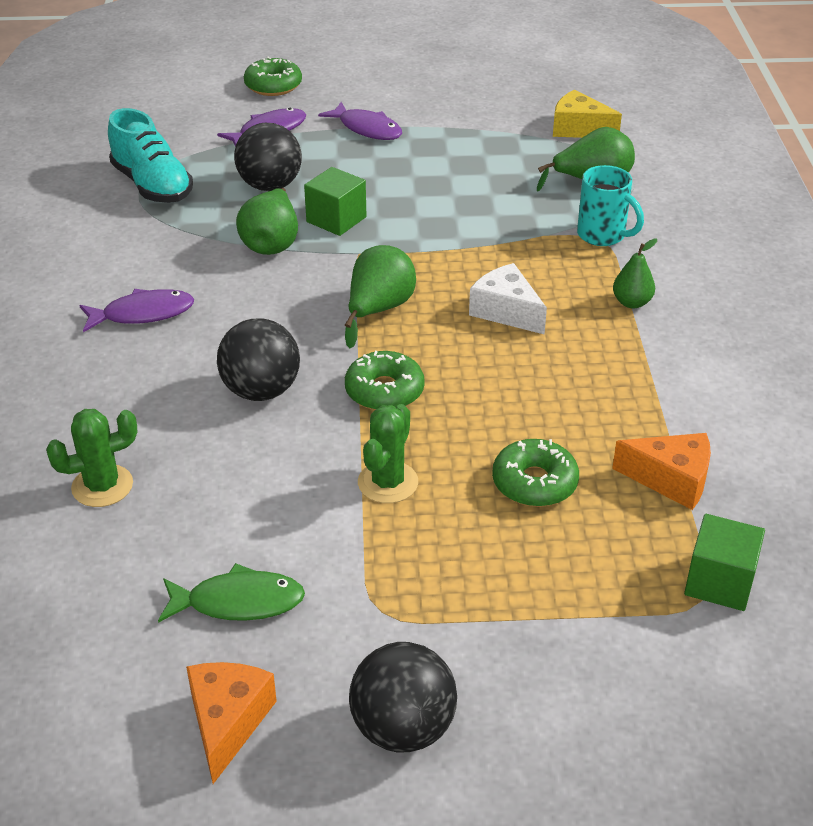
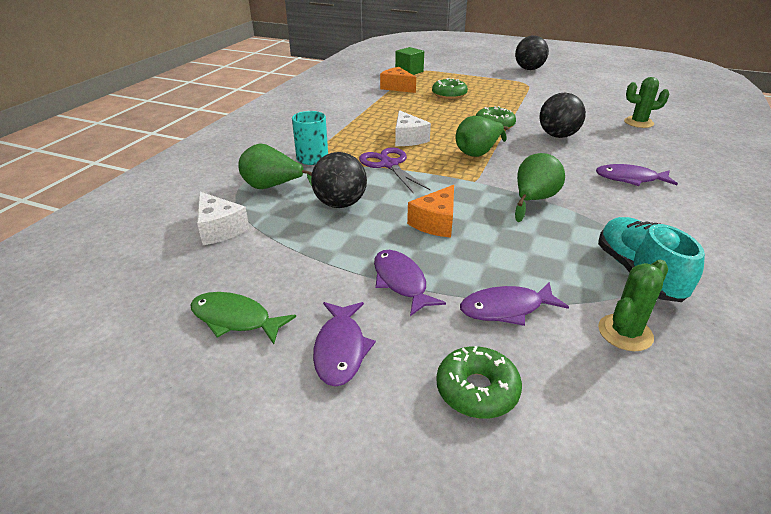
camera: 155 degrees left, 5 degrees down
green fish [158,563,305,623] -> green fish moved to [190,292,296,344]
orange cheese [186,662,277,784] -> orange cheese moved to [407,185,454,238]
black ball [234,123,302,191] -> black ball moved to [311,152,367,208]
green cube [304,167,366,236] -> none
green cactus [358,404,418,503] -> green cactus moved to [598,260,668,351]
yellow cheese [553,90,622,138] -> white cheese [197,192,249,245]
green pear [613,239,657,309] -> none
none -> purple fish [313,302,376,387]
none -> purple scissors [359,147,431,194]

